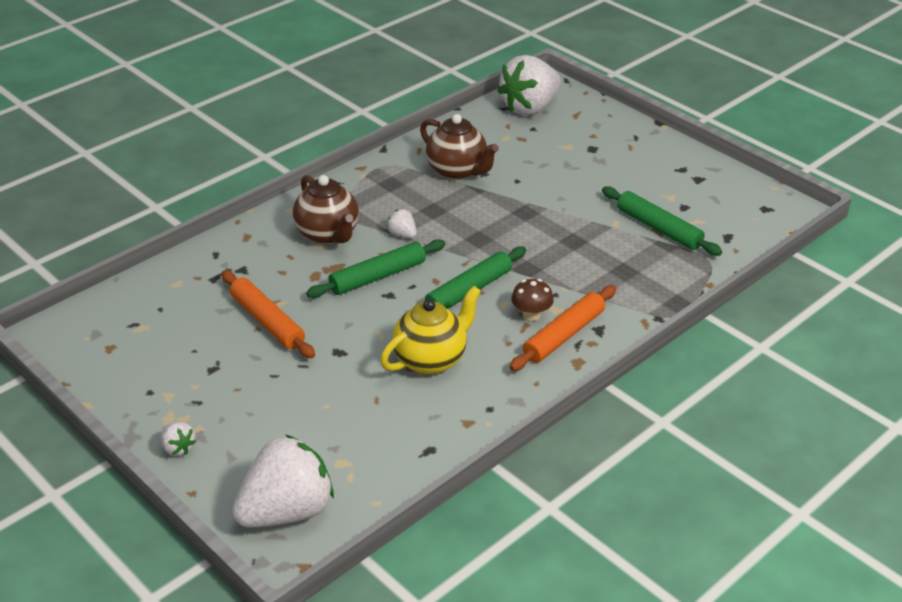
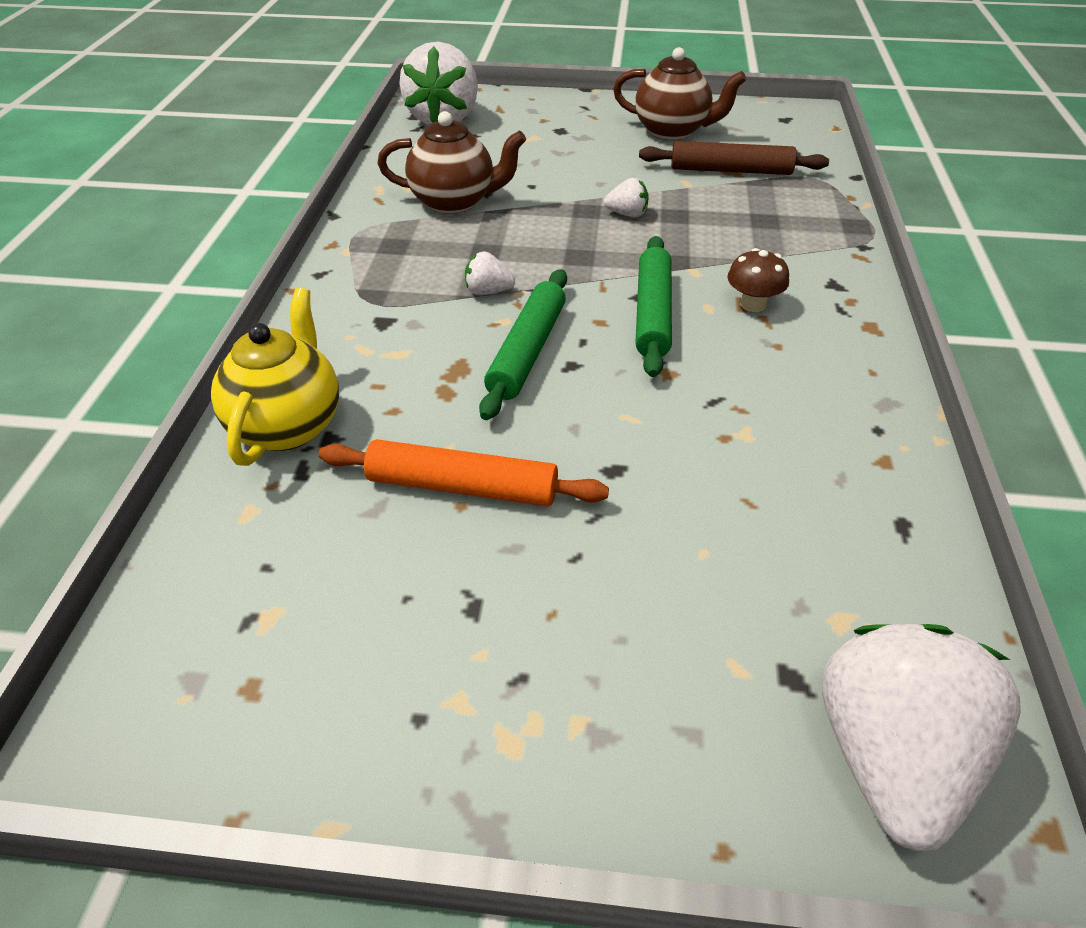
camera: 40 degrees left, 5 degrees up
white strawberry [161,422,196,456] -> white strawberry moved to [604,178,649,217]
brown teapot [293,175,359,245] -> brown teapot moved to [613,47,746,140]
yellow teapot [380,286,481,375] -> yellow teapot moved to [211,288,339,466]
orange rolling pin [509,285,616,371] -> none
green rolling pin [602,186,722,256] -> brown rolling pin [639,141,829,175]

